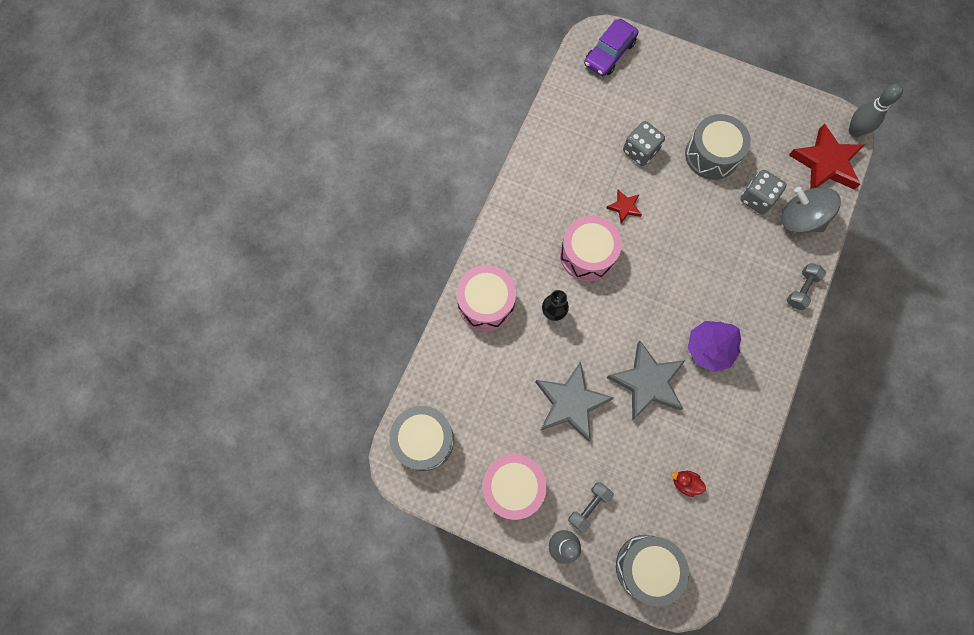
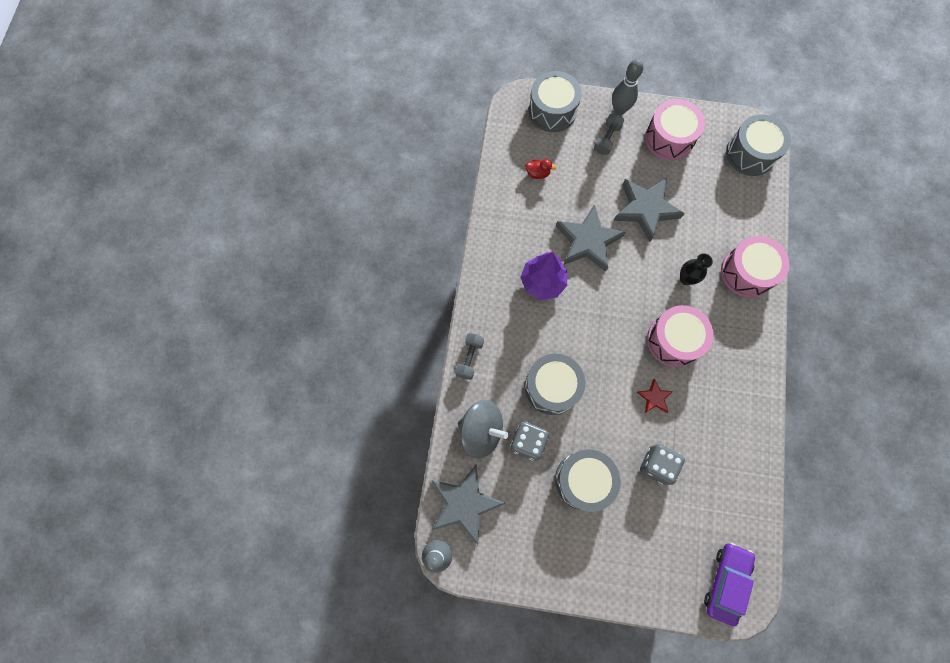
camera: 165 degrees right, 0 degrees up
red star [789,124,865,190] -> grey star [431,464,505,545]
none -> grey drum [525,354,585,415]

